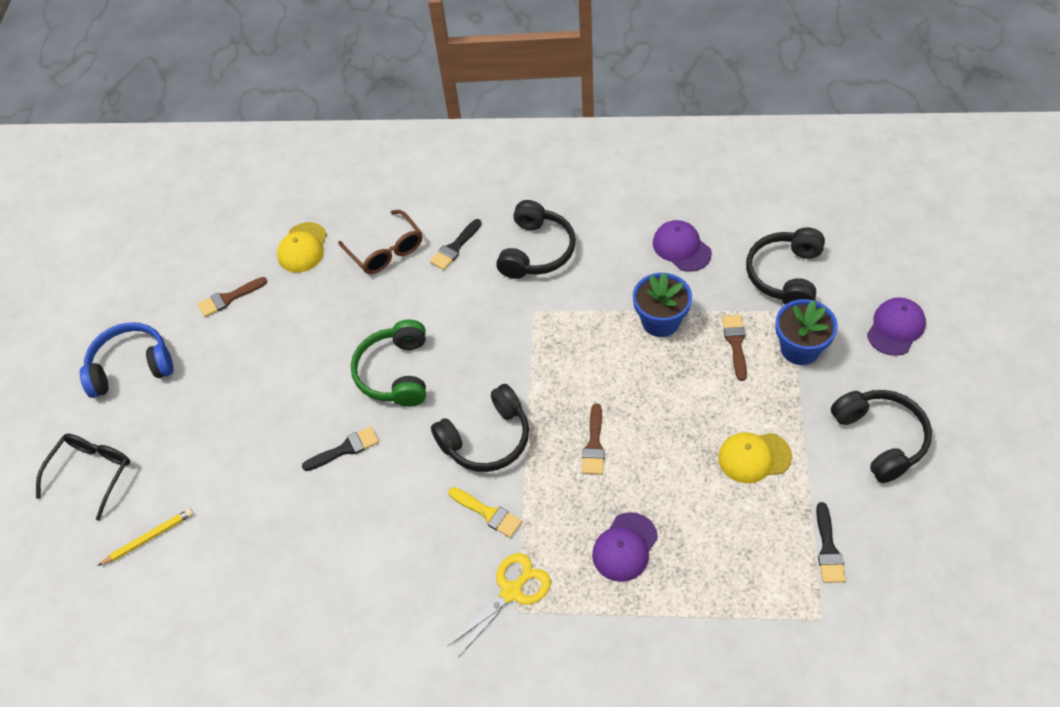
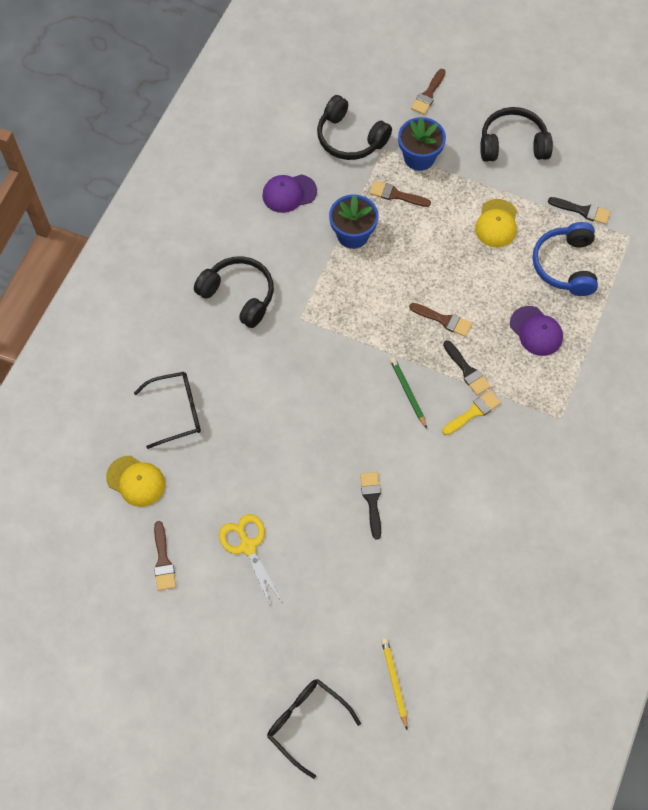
camera: 75 degrees left, 10 degrees up
blue headphones [80,322,173,398] -> blue headphones moved to [533,222,598,296]
brown glasses [338,210,422,274] -> black glasses [134,372,201,449]
green headphones [351,320,426,407] -> none
black brush [430,219,482,270] -> black brush moved to [443,340,491,395]
black headphones [431,384,529,472] -> green pencil [390,357,427,429]
yellow scissors [447,553,551,657] -> yellow scissors moved to [219,514,282,607]
purple cap [867,297,926,356] -> brown brush [411,69,446,115]

